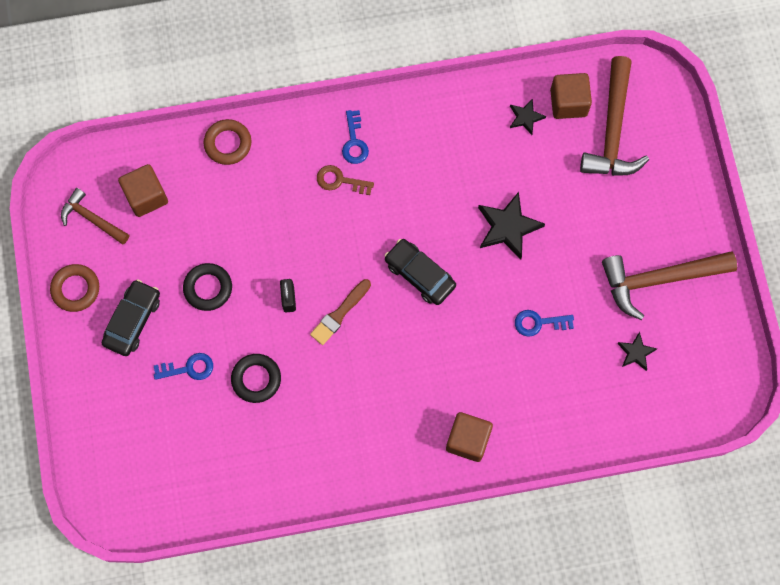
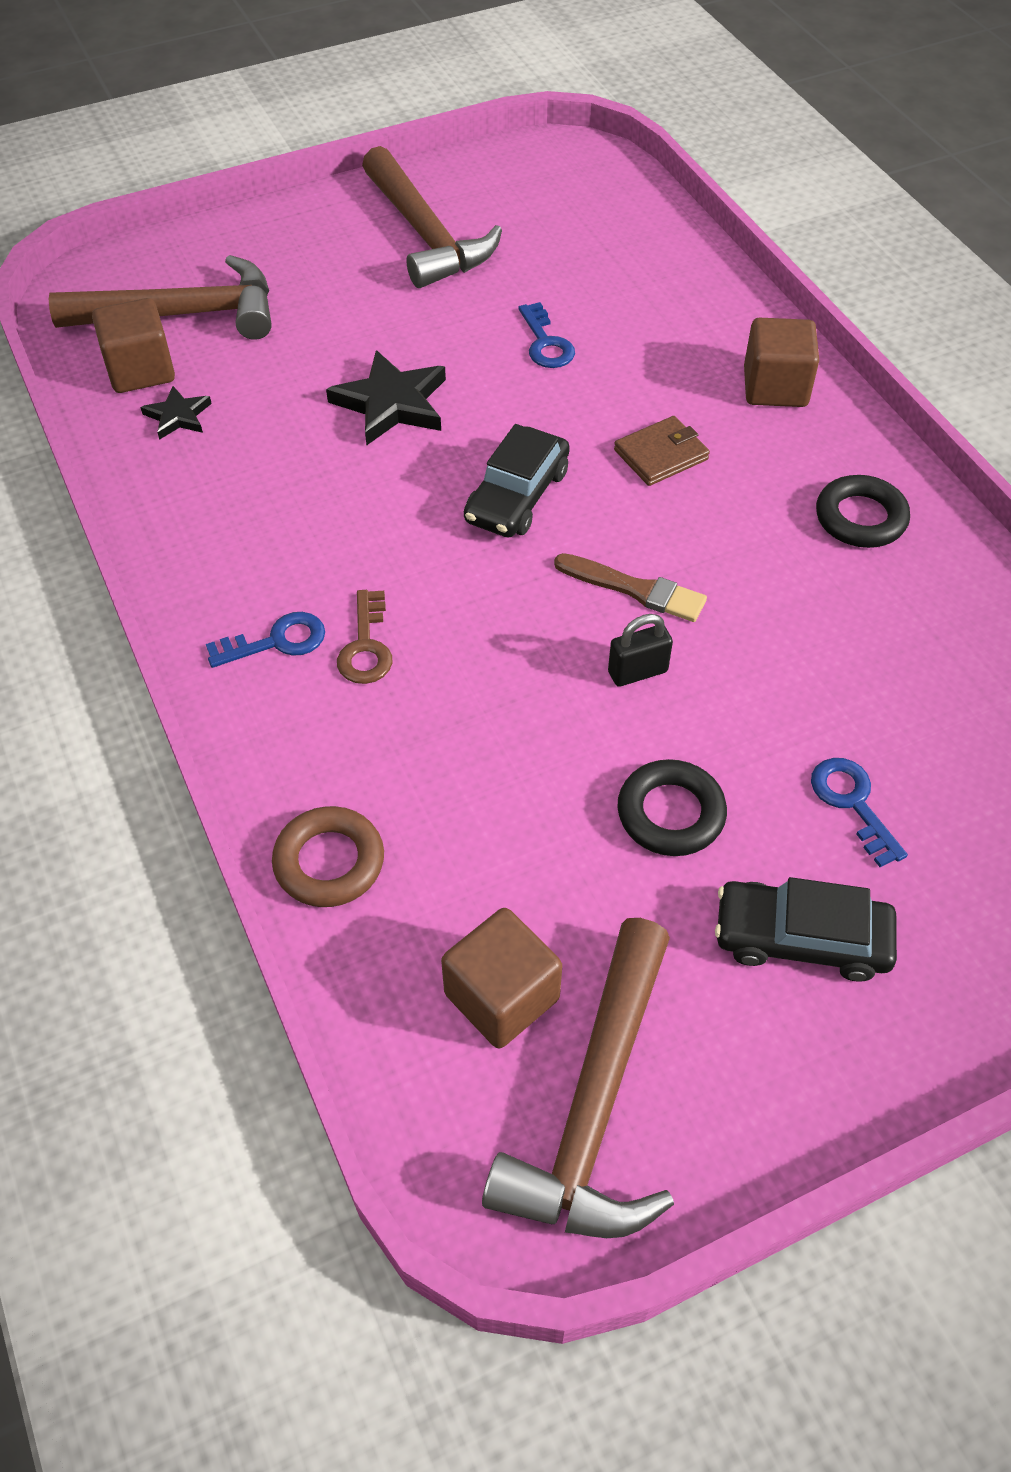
camera: 105 degrees left, 20 degrees down
brown ring [50,264,99,312] -> none
brown hammer [61,188,129,245] -> brown hammer [482,918,674,1238], size x1.73
black ring [231,354,281,403] -> black ring moved to [816,475,910,548]
black star [617,332,657,371] -> none
none -> brown wallet [614,416,710,486]

